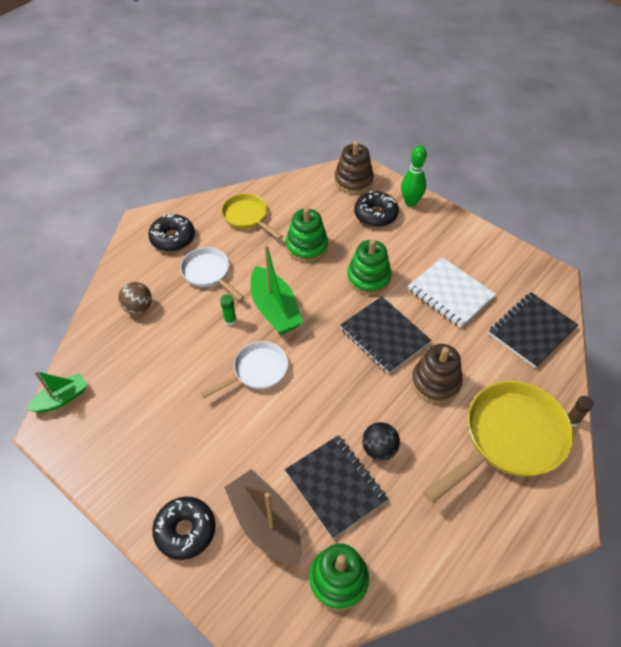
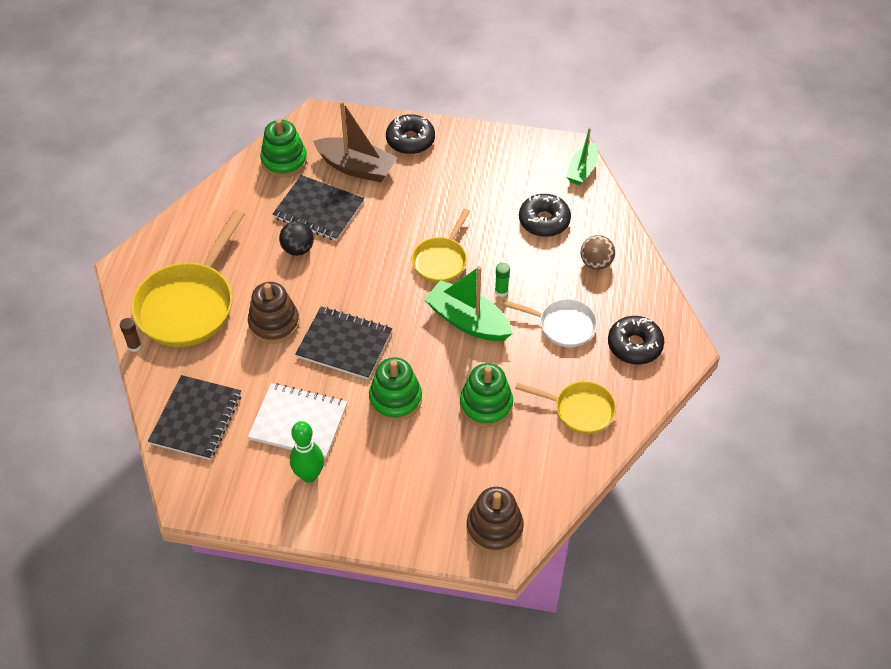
camera: 150 degrees right, 0 degrees up
white pan [201,341,288,398] -> yellow pan [412,209,470,283]
black donut [354,191,399,227] -> black donut moved to [519,194,571,237]
green bowling pin [401,145,427,207] -> green bowling pin moved to [290,421,324,483]

